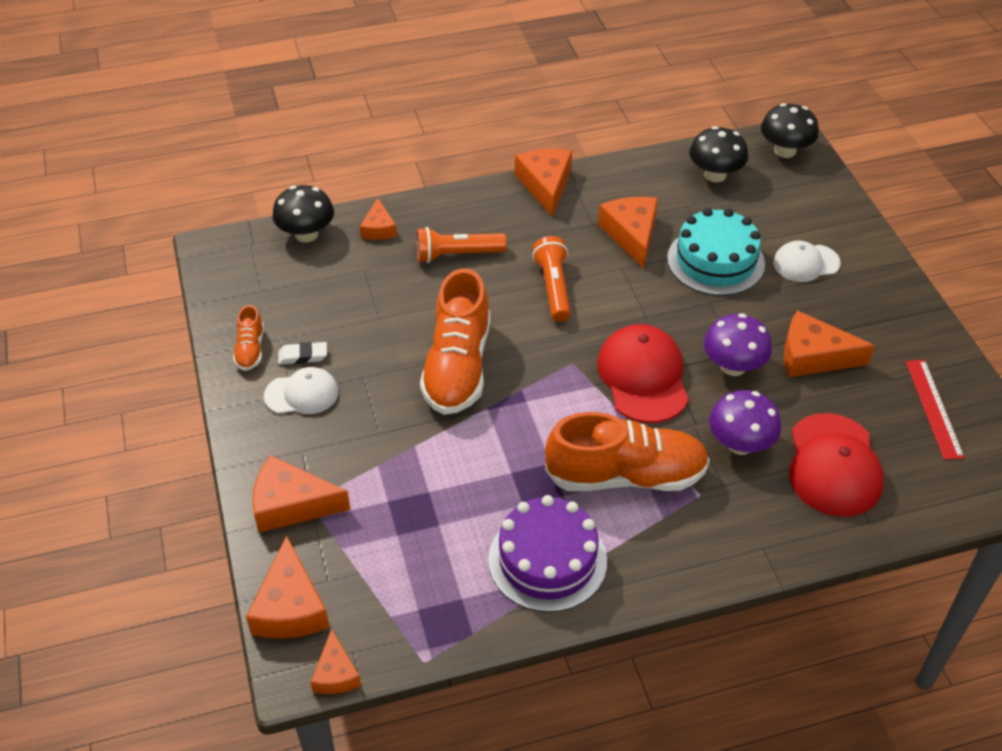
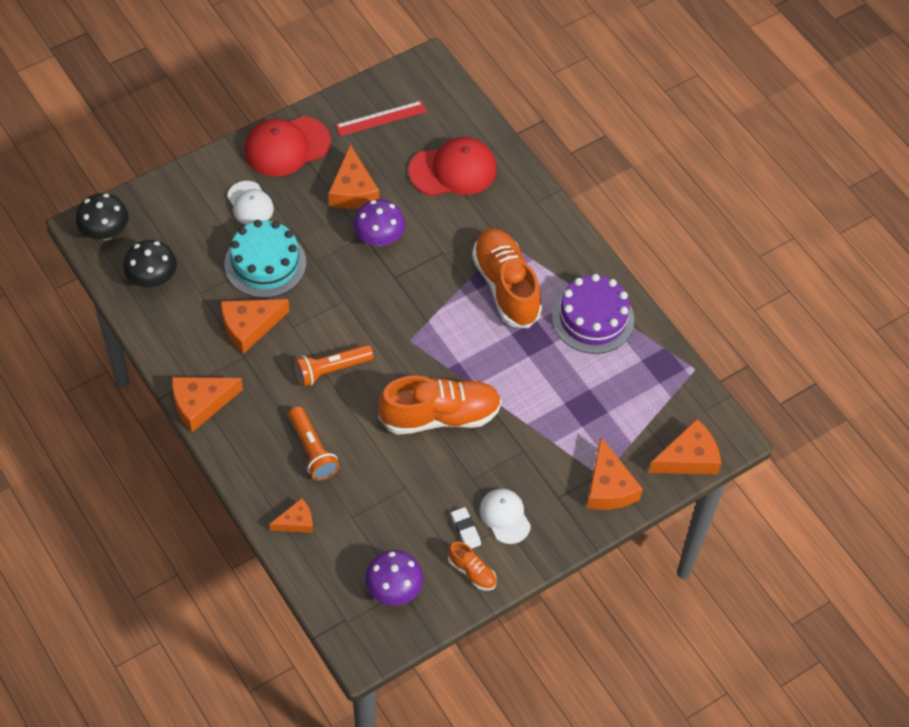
camera: 110 degrees left, 10 degrees up
orange shoe [233,305,264,371] -> orange shoe turned 60 degrees clockwise [448,542,497,591]
black mushroom [272,185,334,242] -> none
orange cheese [310,628,361,694] -> none
red cap [597,324,689,423] -> red cap moved to [245,116,331,176]
purple mushroom [709,390,781,455] -> purple mushroom moved to [365,550,423,606]

